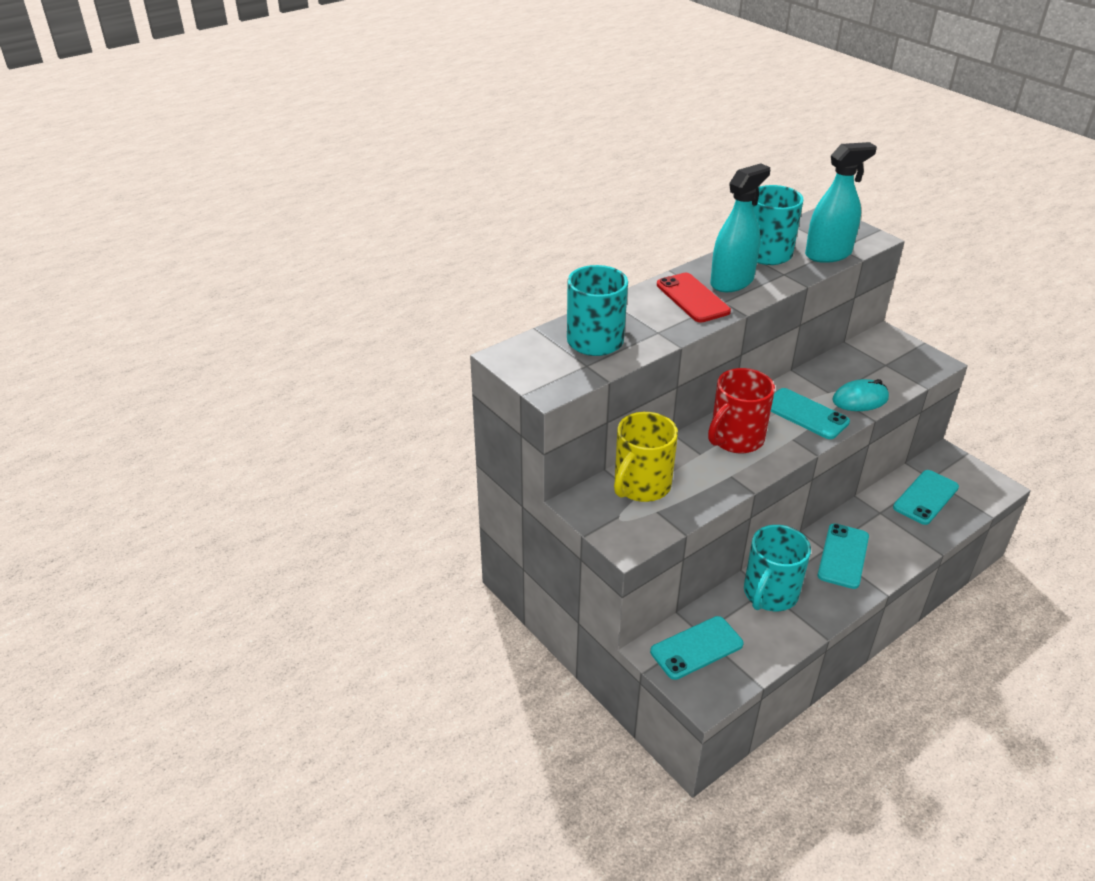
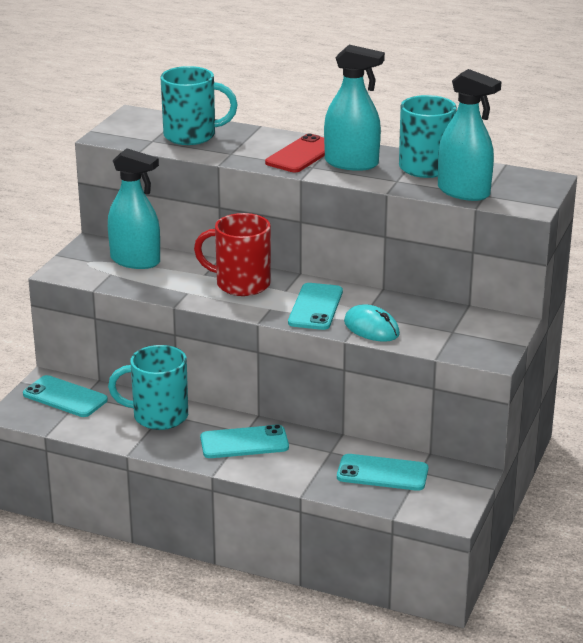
camera: 60 degrees right, 10 degrees down
yellow mug [614,412,678,502] -> turquoise spray bottle [108,148,160,269]

